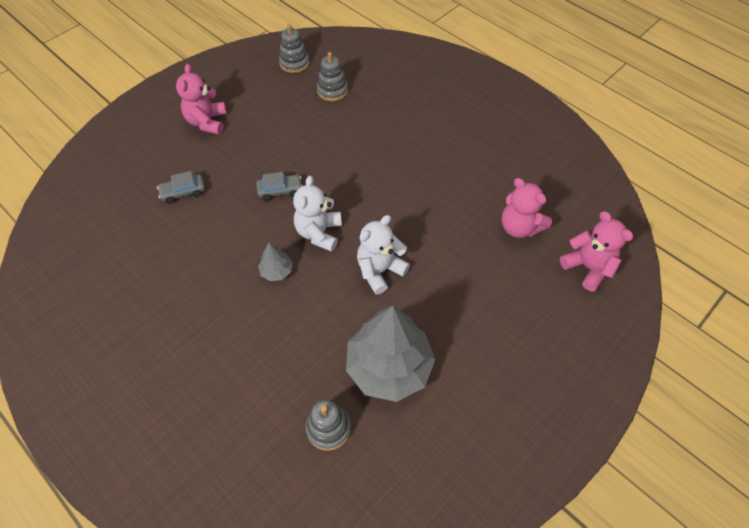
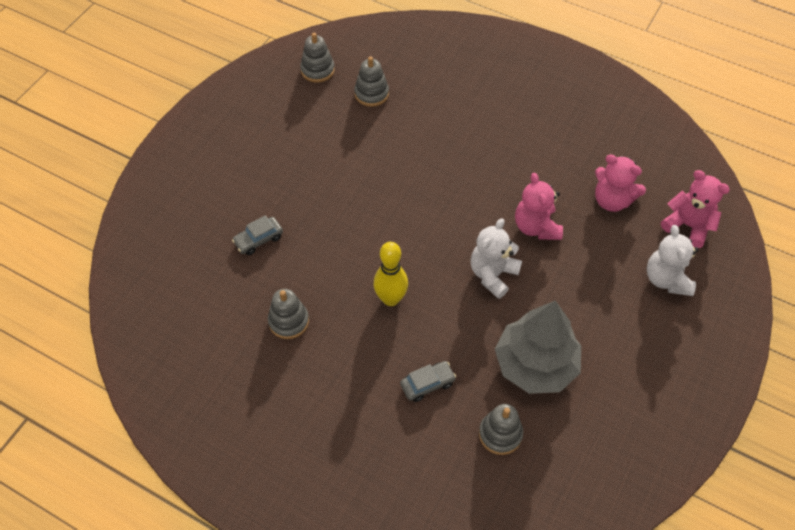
camera: 15 degrees left, 0 degrees up
pink teddy bear [176,64,227,135] -> pink teddy bear moved to [515,173,563,240]
grey car [256,172,302,201] -> grey car moved to [400,361,456,402]
grey tree [258,243,293,281] -> yellow bowling pin [374,242,408,306]
white teddy bear [293,176,342,252] -> white teddy bear moved to [647,225,699,296]
none -> grey stacking toy [268,289,309,339]

